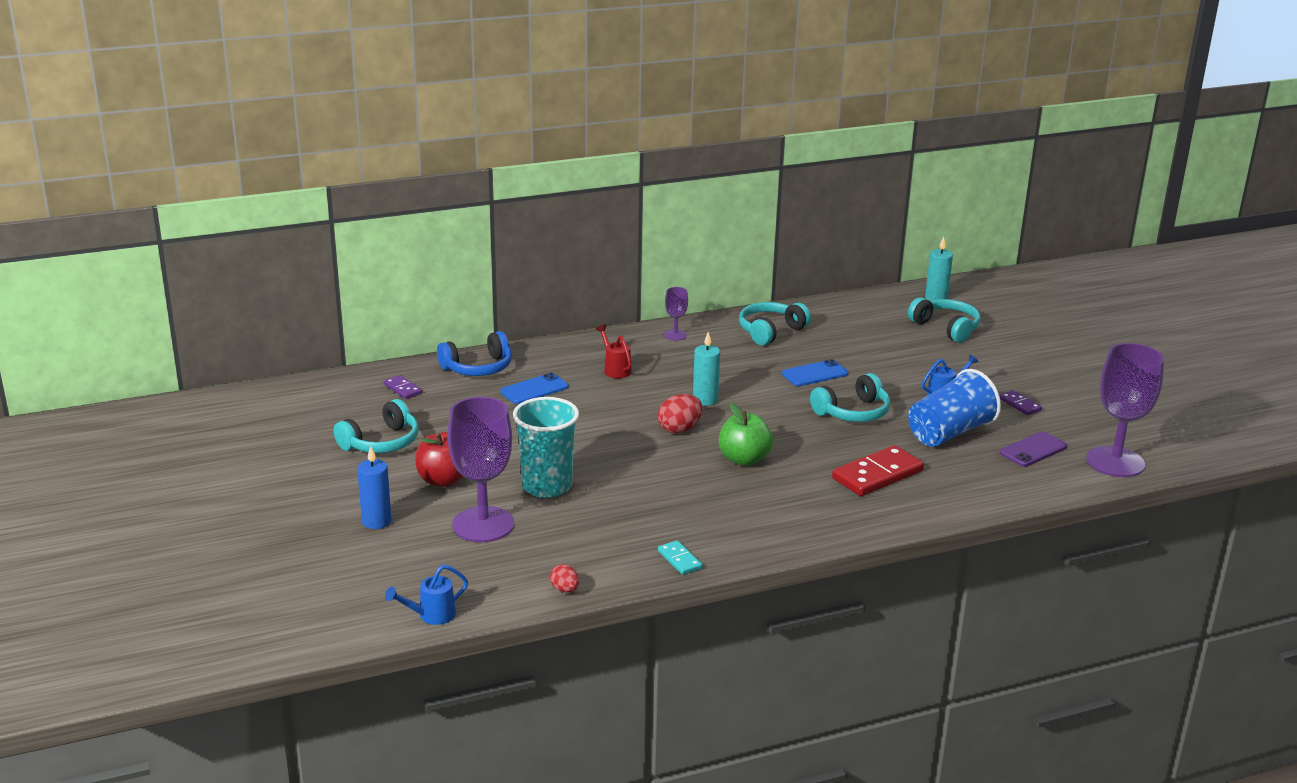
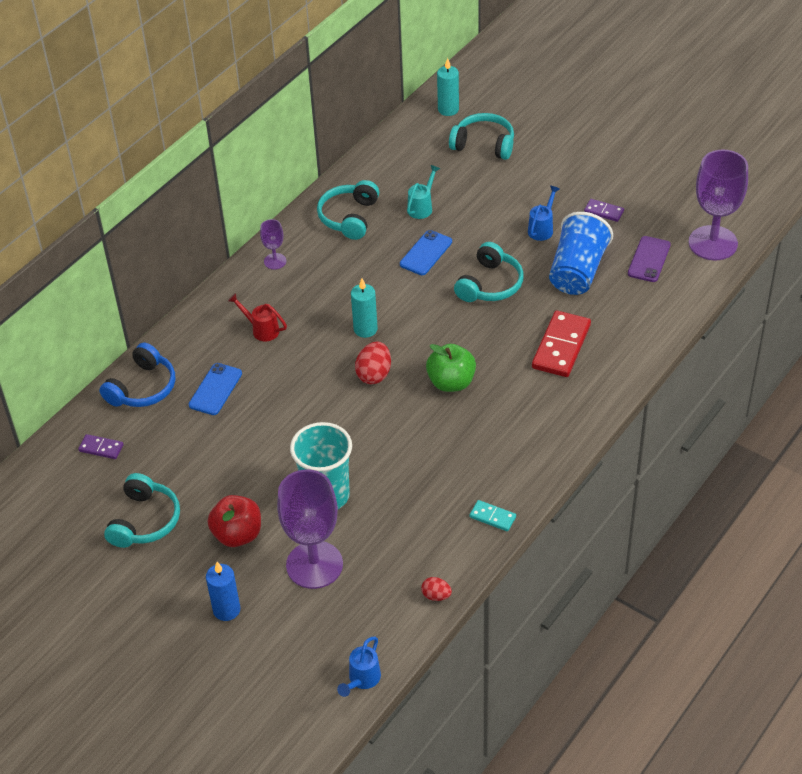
camera: 30 degrees left, 20 degrees up
none -> turquoise watering can [407,165,440,219]

